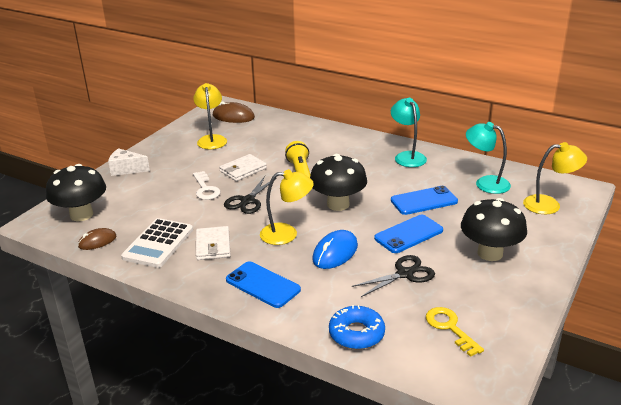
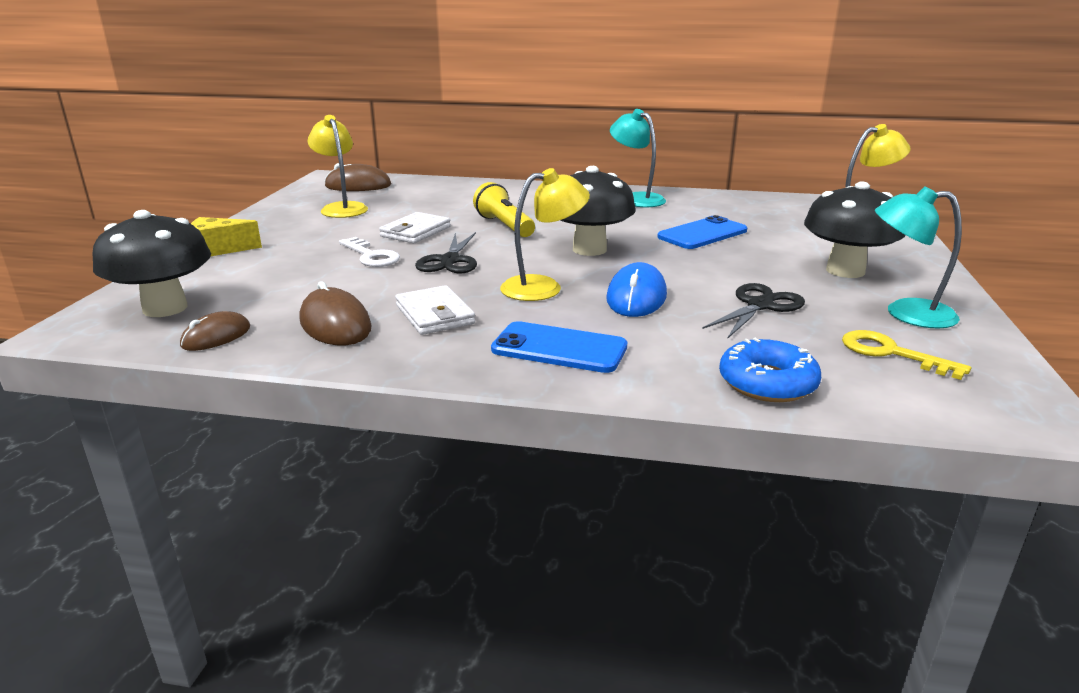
camera: 20 degrees left, 5 degrees down
white cheese [108,148,150,176] -> yellow cheese [191,217,262,256]
white calculator [121,218,193,268] -> brown mouse [300,281,372,345]
blue phone [374,215,443,253] -> none
turquoise lamp [466,122,511,194] -> turquoise lamp moved to [875,186,962,329]

